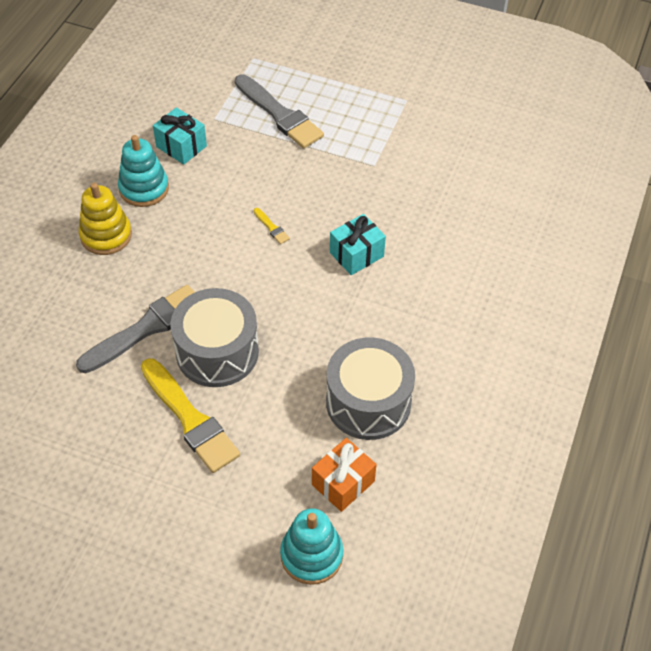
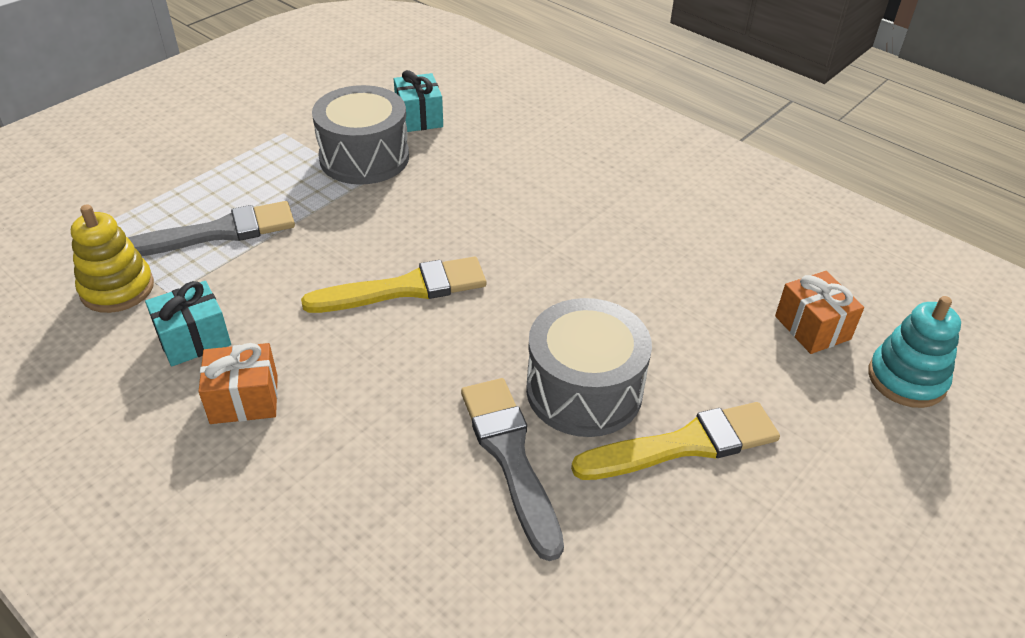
camera: 70 degrees left, 10 degrees down
yellow stacking toy [79,183,132,255] -> yellow stacking toy moved to [71,204,154,313]
turquoise stacking toy [118,135,169,207] -> orange gift [198,343,278,424]
yellow brush [254,208,290,244] -> yellow brush [301,256,486,313], size x2.48
grey drum [326,337,415,440] -> grey drum moved to [312,85,409,185]
turquoise gift [330,214,386,275] -> turquoise gift moved to [394,70,443,132]

